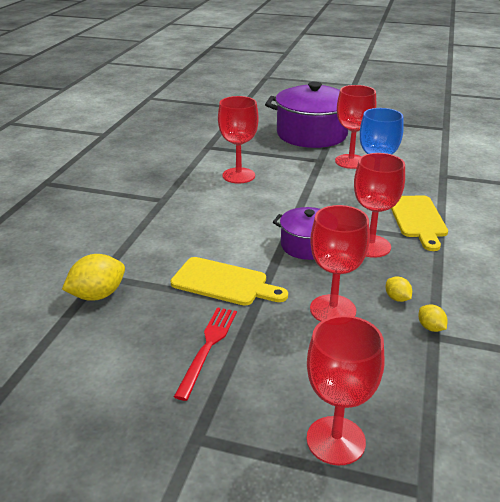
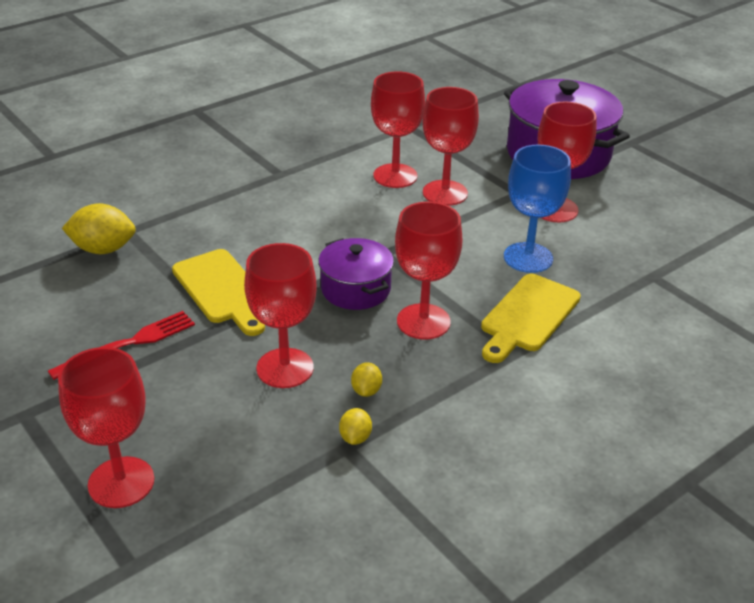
camera: 35 degrees right, 5 degrees up
none -> red goblet [422,87,479,206]

